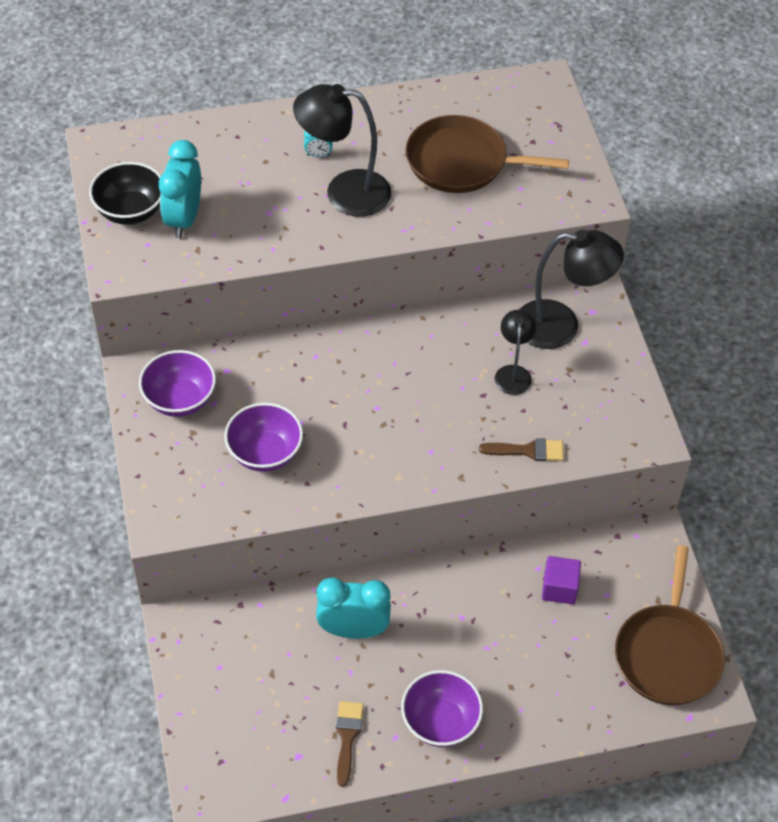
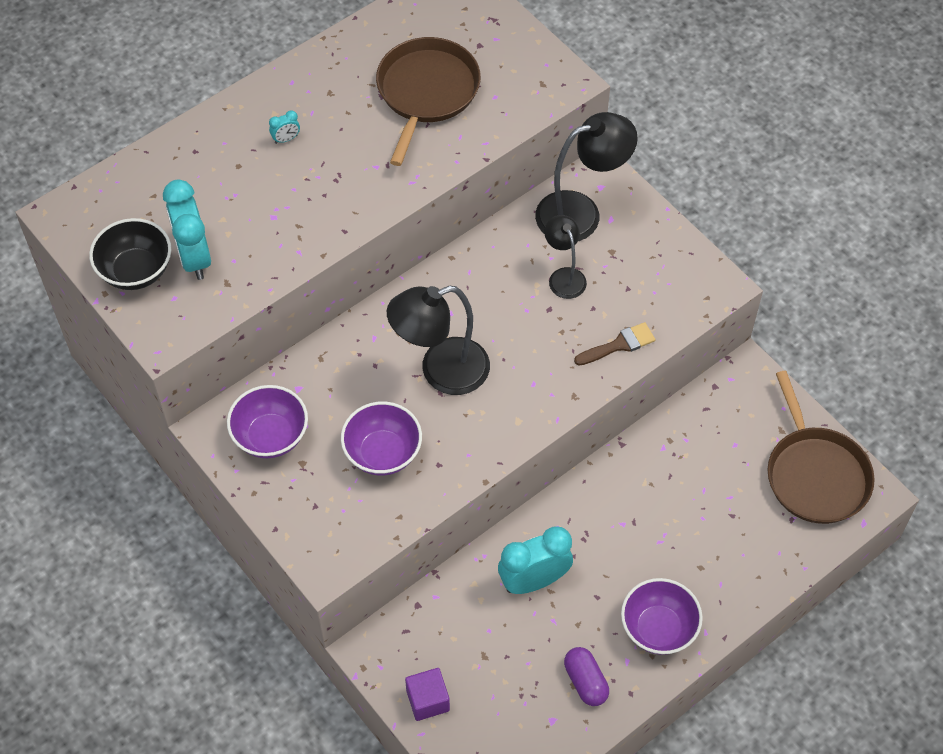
camera: 25 degrees left, 5 degrees up
black lamp [293,84,391,217] -> black lamp moved to [387,286,490,395]
brown brush [336,701,364,787] -> purple capsule [564,647,609,706]
brown pan [406,115,569,193] -> brown pan turned 120 degrees clockwise [376,37,481,166]
purple cube [542,556,581,604] -> purple cube moved to [405,668,450,721]

